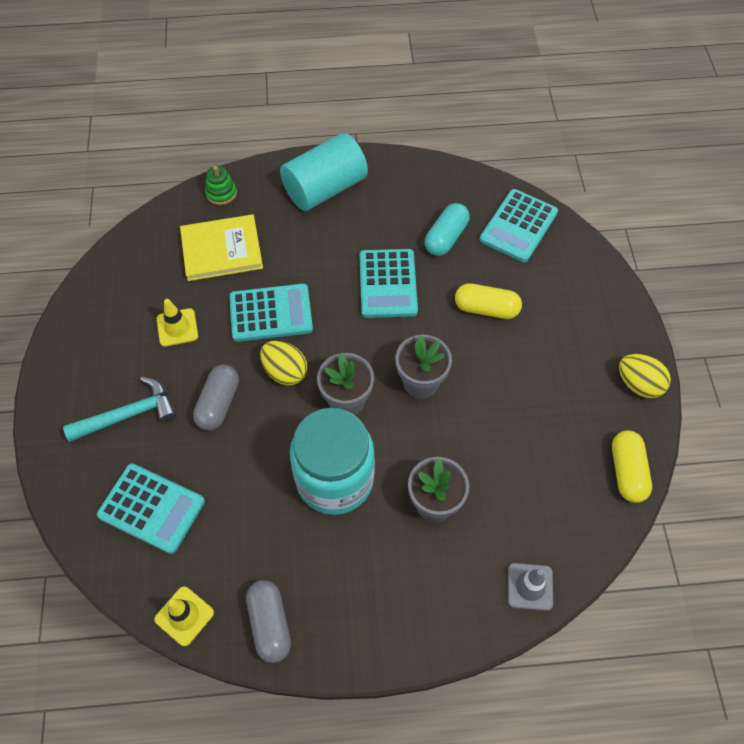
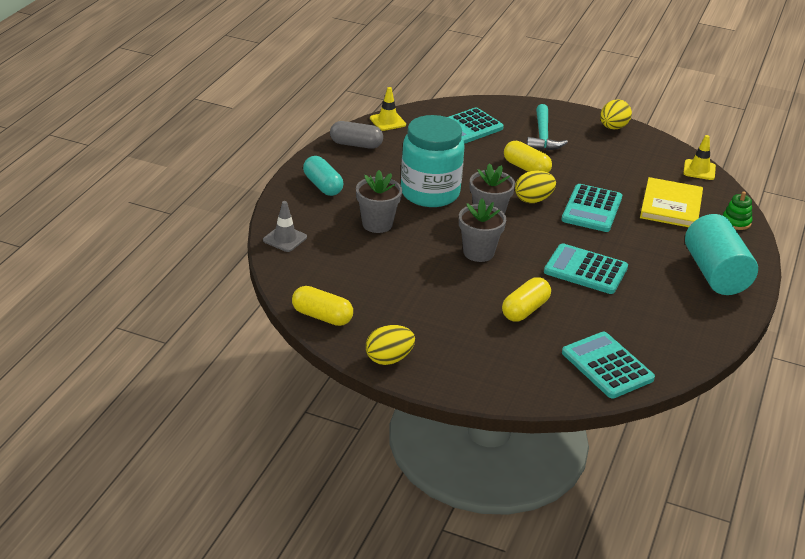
camera: 115 degrees right, 25 degrees down
yellow traffic cone [157,299,198,347] -> yellow traffic cone moved to [683,135,716,180]
grey capsule [193,365,239,431] -> yellow capsule [504,141,552,173]
turquoise capsule [425,203,470,256] -> turquoise capsule moved to [303,156,343,196]
none -> yellow egg [600,99,632,129]

